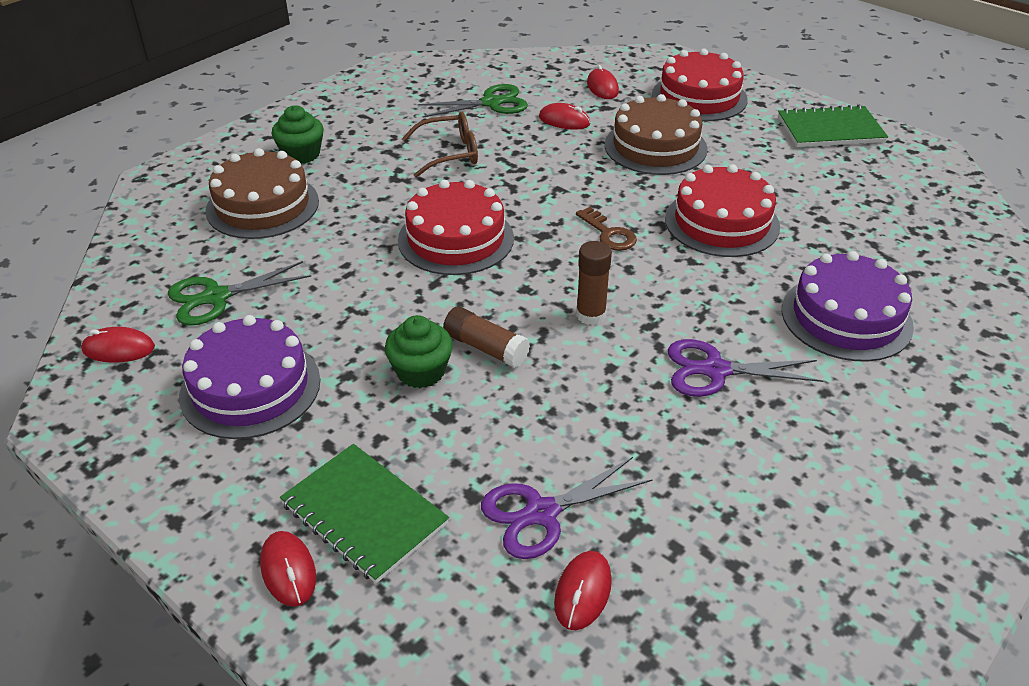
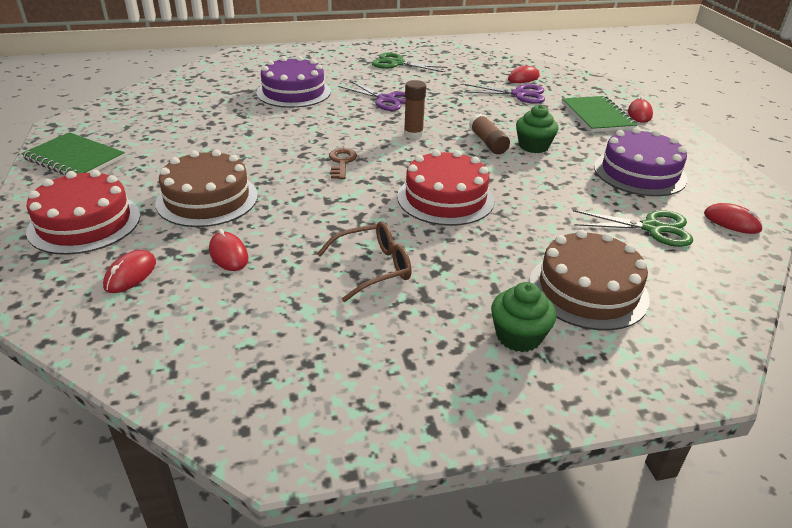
camera: 145 degrees left, 5 degrees down
brown glasses [402,112,478,178] -> brown glasses turned 135 degrees clockwise [317,221,412,302]
green scissors [418,84,528,118] -> green scissors moved to [371,52,448,72]
red cake [665,164,780,257] -> none

